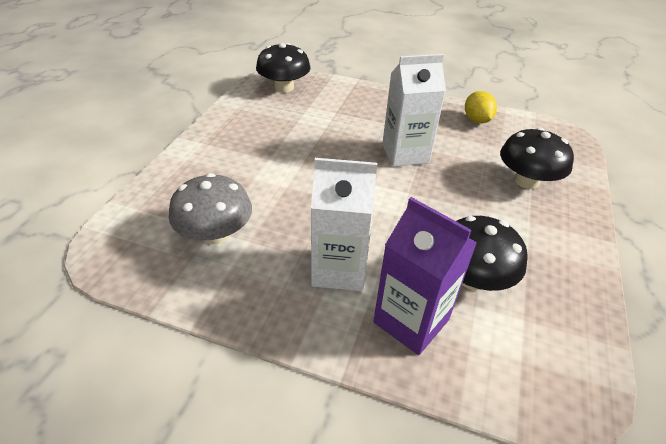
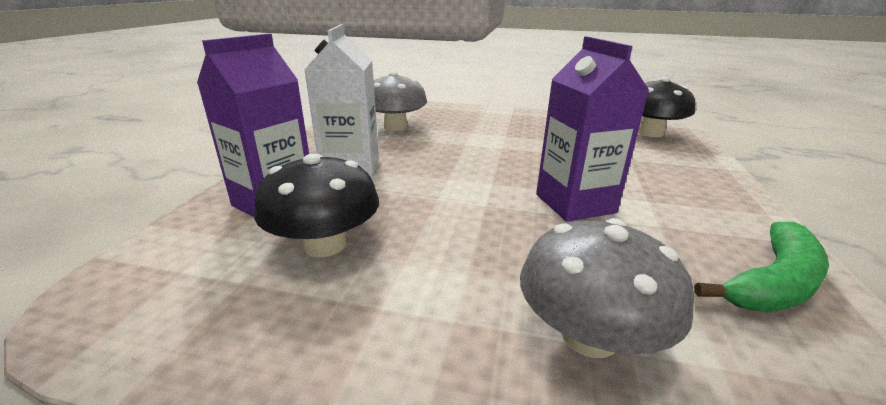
camera: 85 degrees right, 15 degrees down
white carton [382,54,446,167] -> purple carton [536,36,649,222]
yellow lemon [465,91,497,123] -> green banana [694,222,829,312]
black mushroom [500,128,574,189] -> grey mushroom [520,218,694,358]

